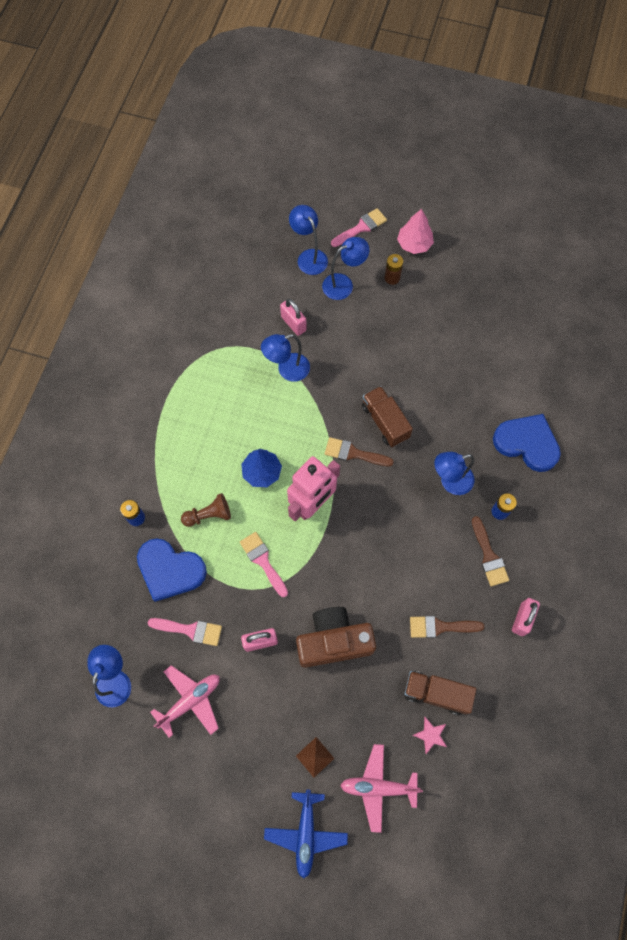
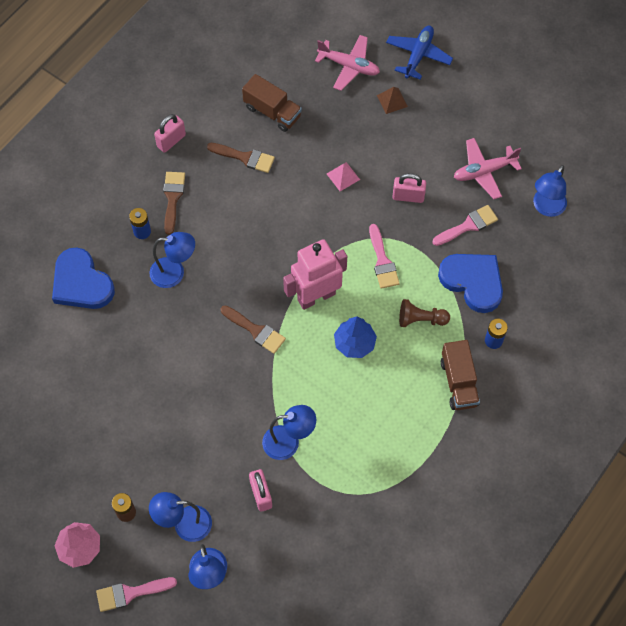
camera: 160 degrees left, 5 degrees down
pink brush [148,618,222,646] -> pink brush turned 120 degrees clockwise [432,205,498,246]
brown camera [296,607,376,668] -> pink pyramid [327,162,360,191]
brown truck [362,386,413,447] -> brown truck moved to [441,340,480,410]
pink star [413,717,447,754] -> none

